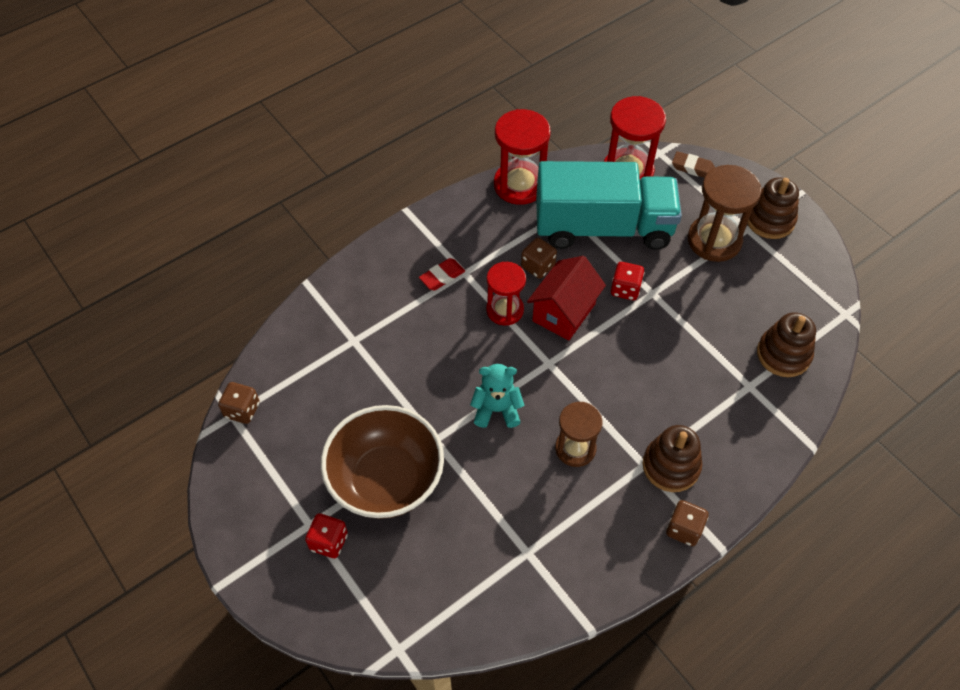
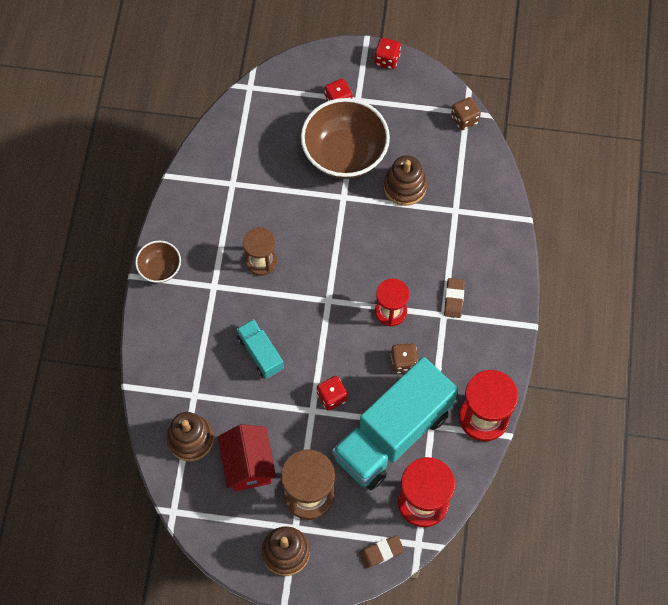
camera: 135 degrees right, 10 degrees up
red eraser [419,258,465,291] -> brown eraser [444,278,465,318]
turquoise teddy bear [470,364,524,428] -> none
red house [527,256,606,341] -> red house moved to [218,424,276,491]
brown stacking toy [642,425,702,492] -> brown stacking toy moved to [384,155,427,206]
brown dice [666,500,708,546] -> brown bowl [135,241,181,283]
none -> turquoise truck [237,319,284,379]
none -> red dice [374,38,401,69]

